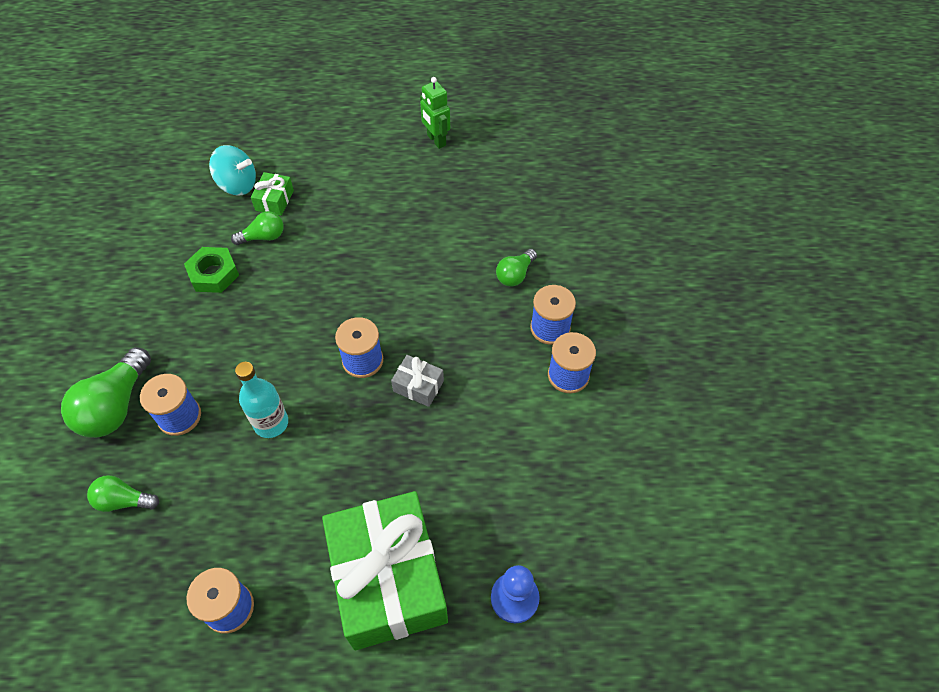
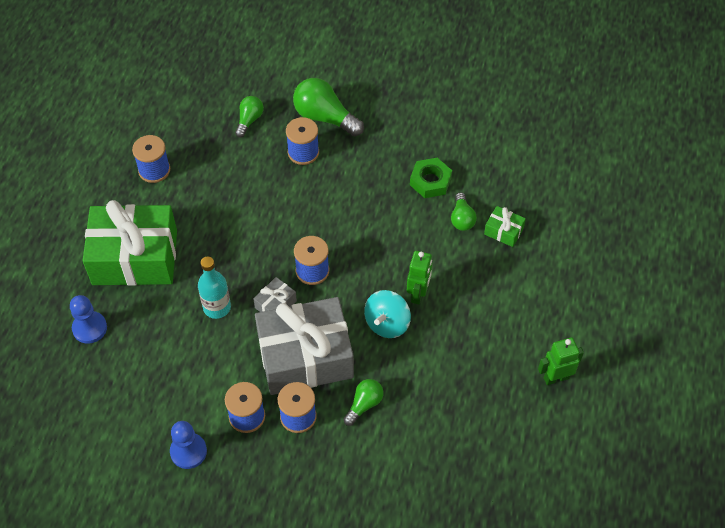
camera: 105 degrees right, 0 degrees up
turquoise spinning top [209,145,256,195] -> turquoise spinning top moved to [364,290,411,338]
turquoise bottle [235,362,288,438] -> turquoise bottle moved to [198,257,231,319]
green light bulb [496,249,537,287] -> green light bulb turned 75 degrees clockwise [344,379,384,426]
none -> blue pawn [170,421,207,469]
none -> grey gift [255,297,354,395]
none -> green robot [407,251,432,305]

